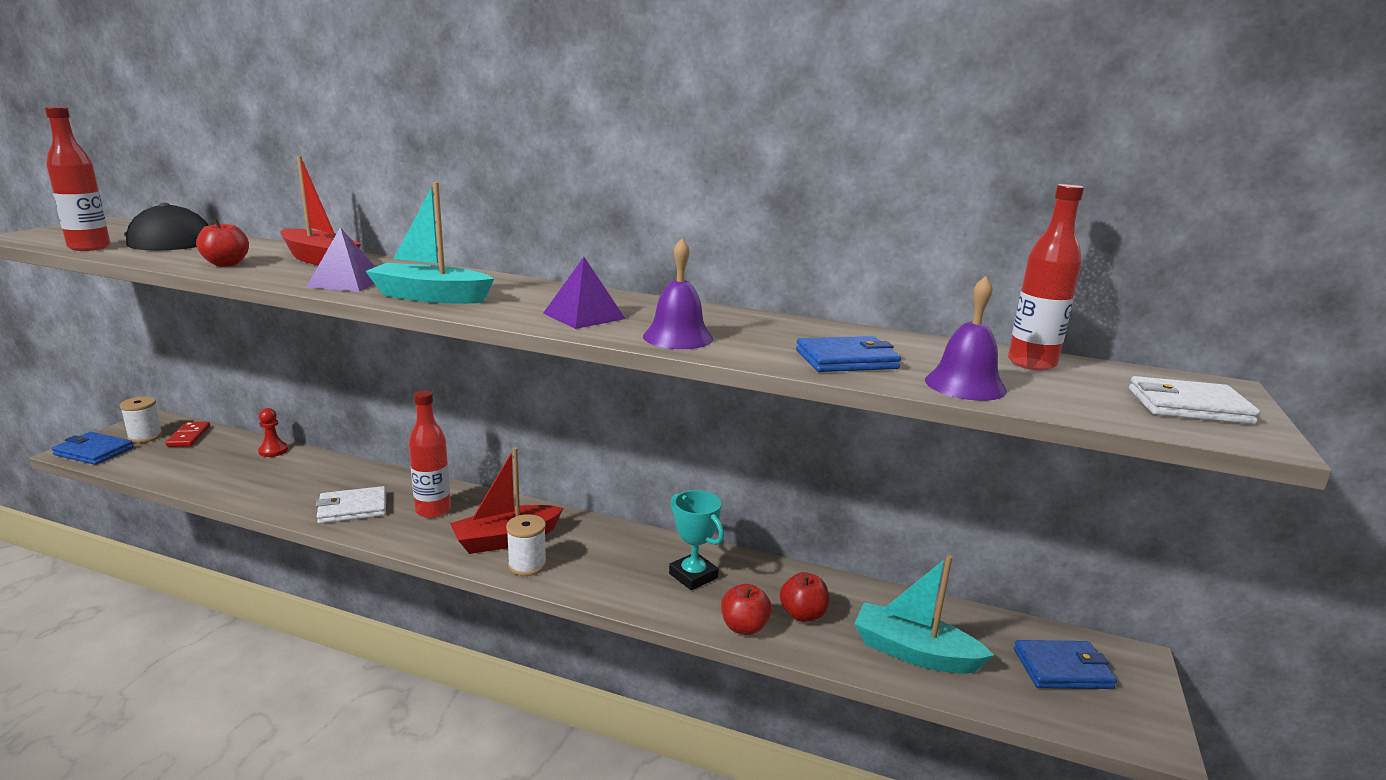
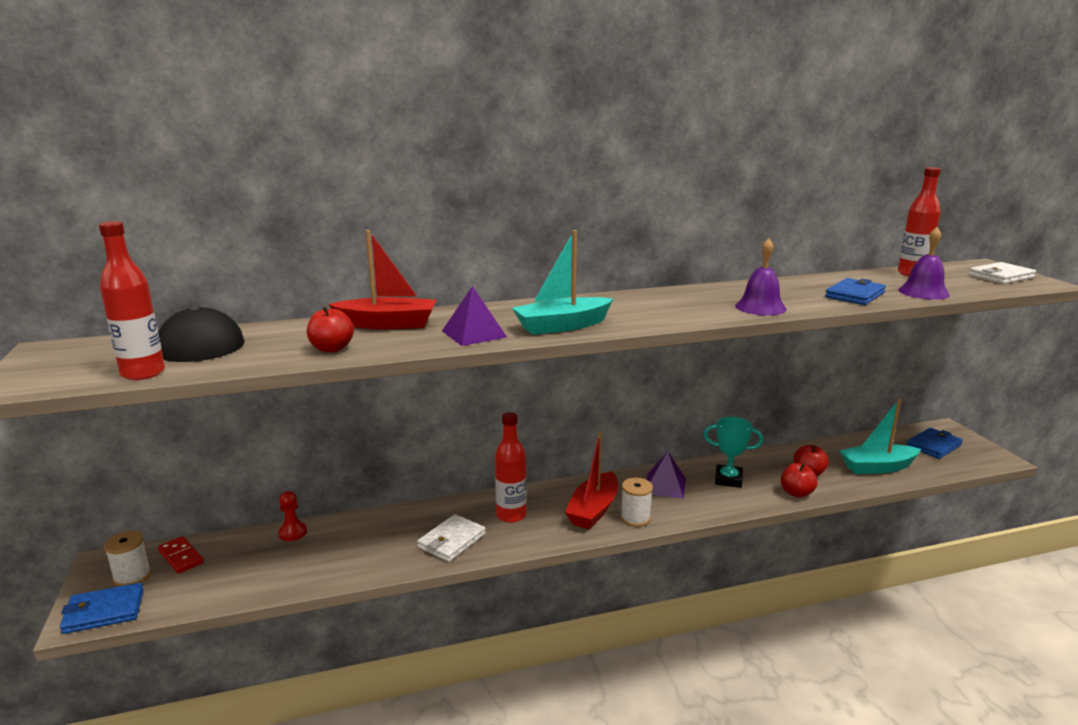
camera: 35 degrees left, 0 degrees up
purple pyramid [543,257,626,329] -> purple pyramid moved to [646,451,686,499]

